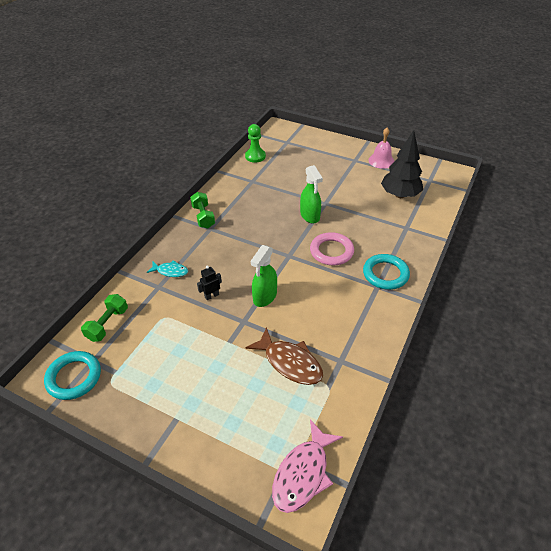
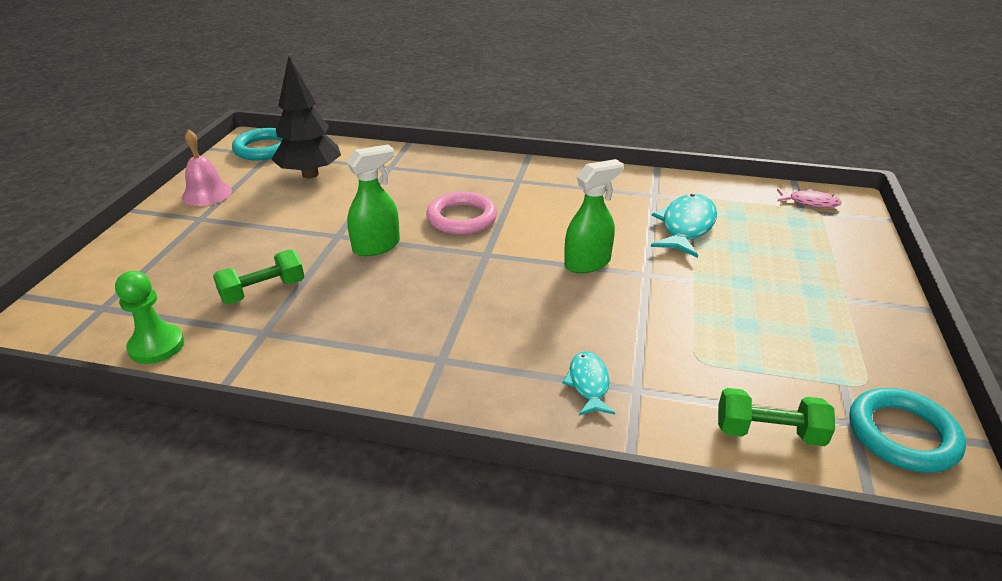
camera: 105 degrees left, 10 degrees down
green dumbbell [190,192,215,228] -> green dumbbell moved to [213,250,304,304]
black robot [197,266,222,300] -> none
brown fish [245,327,323,385] -> turquoise fish [651,194,717,258]
green spray bottle [251,245,277,307] -> green spray bottle turned 45 degrees counterclockwise [564,159,624,273]
pink fish [272,419,343,513] -> pink fish [777,189,842,208], size x0.58
turquoise ring [363,254,410,290] -> turquoise ring moved to [232,128,283,160]

